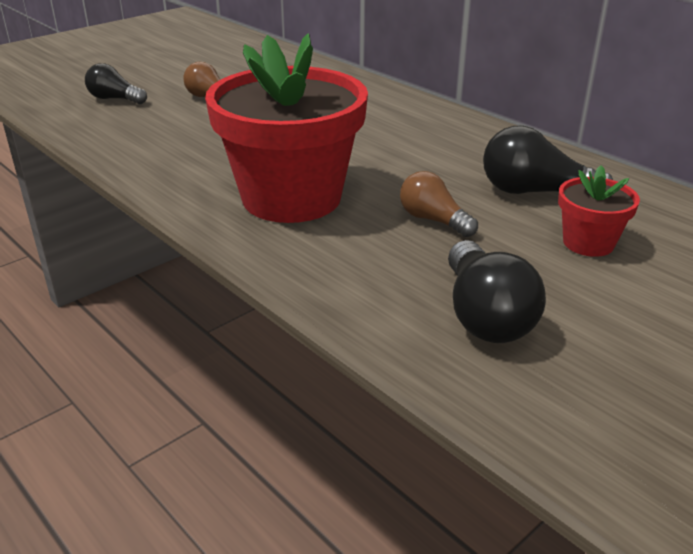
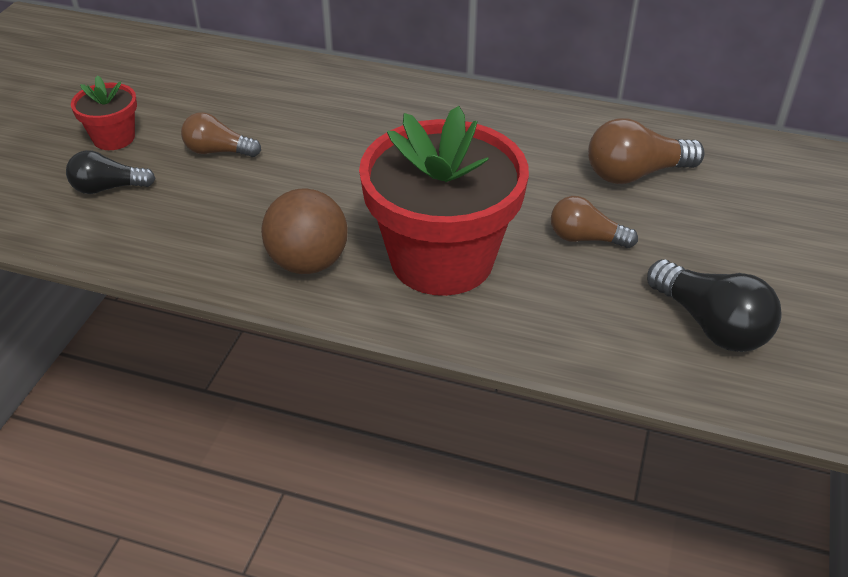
camera: 30 degrees left, 10 degrees up
black light bulb [483,126,613,194] -> brown light bulb [588,118,705,184]
red flower pot [558,165,640,257] -> red flower pot moved to [71,75,137,150]
none -> brown ball [261,189,348,274]

